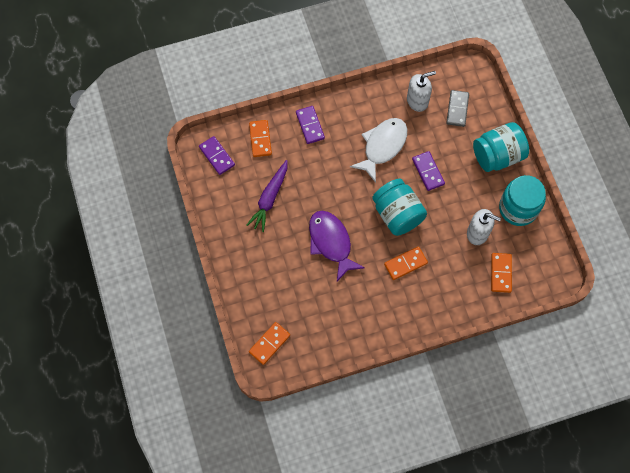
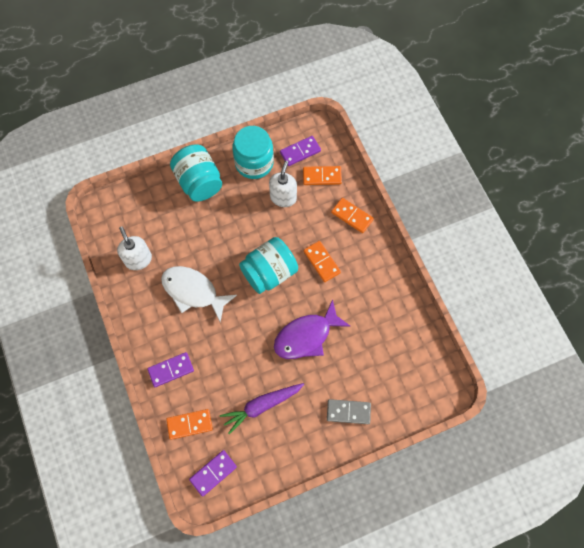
camera: 95 degrees left, 0 degrees up
purple carrot [246,160,288,232] -> purple carrot turned 135 degrees clockwise [220,383,304,434]
orange domino [249,322,290,365] -> orange domino moved to [331,198,374,233]
purple domino [412,151,445,191] -> purple domino moved to [280,136,321,166]
grey domino [446,90,469,127] -> grey domino moved to [327,399,371,424]

